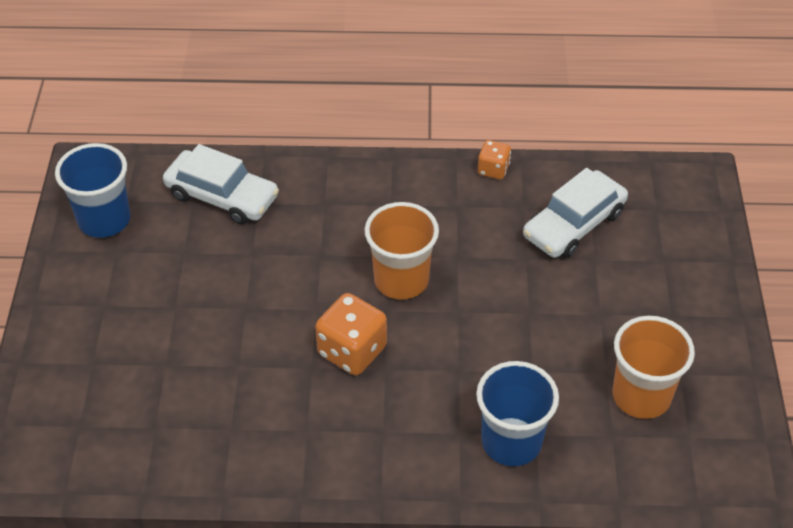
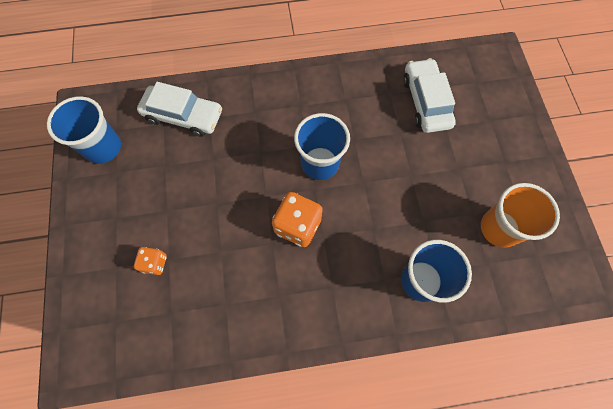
camera: 10 degrees left, 20 degrees up
orange cup [364,202,439,300] -> blue cup [294,113,350,180]
orange dice [478,140,511,180] -> orange dice moved to [134,247,167,275]
white car [523,168,628,258] -> white car turned 135 degrees clockwise [403,58,456,133]

